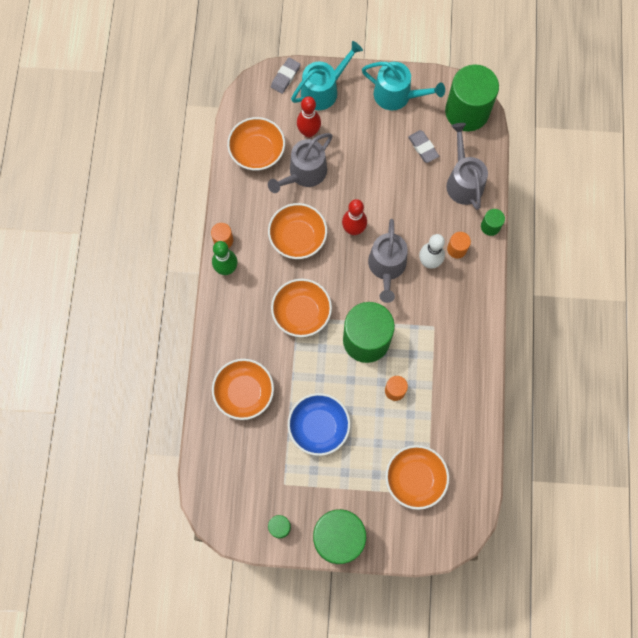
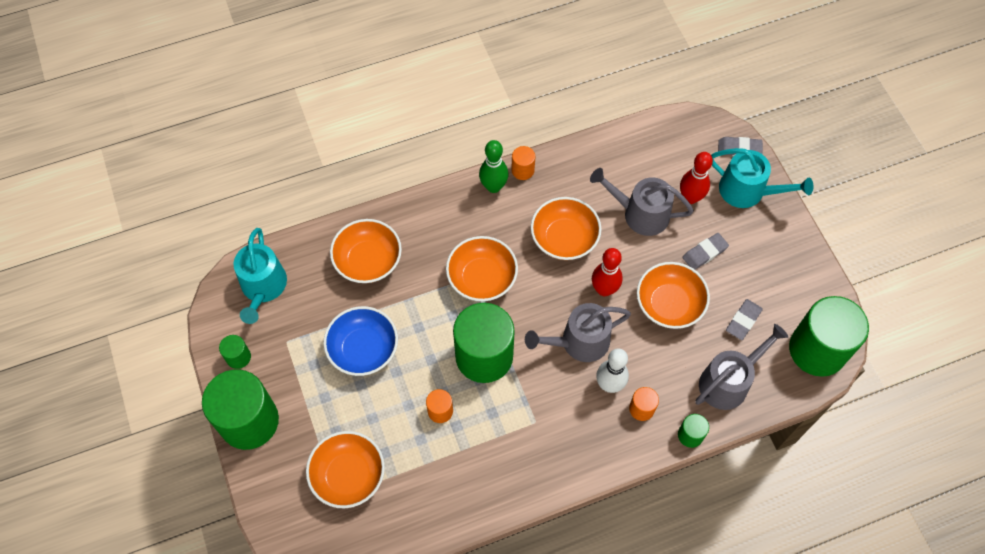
camera: 65 degrees right, 10 degrees down
orange bowl [227,117,285,170] -> orange bowl moved to [637,262,710,329]
turquoise watering can [362,62,445,110] -> turquoise watering can moved to [234,228,287,324]
none -> grey eraser [682,233,729,270]

